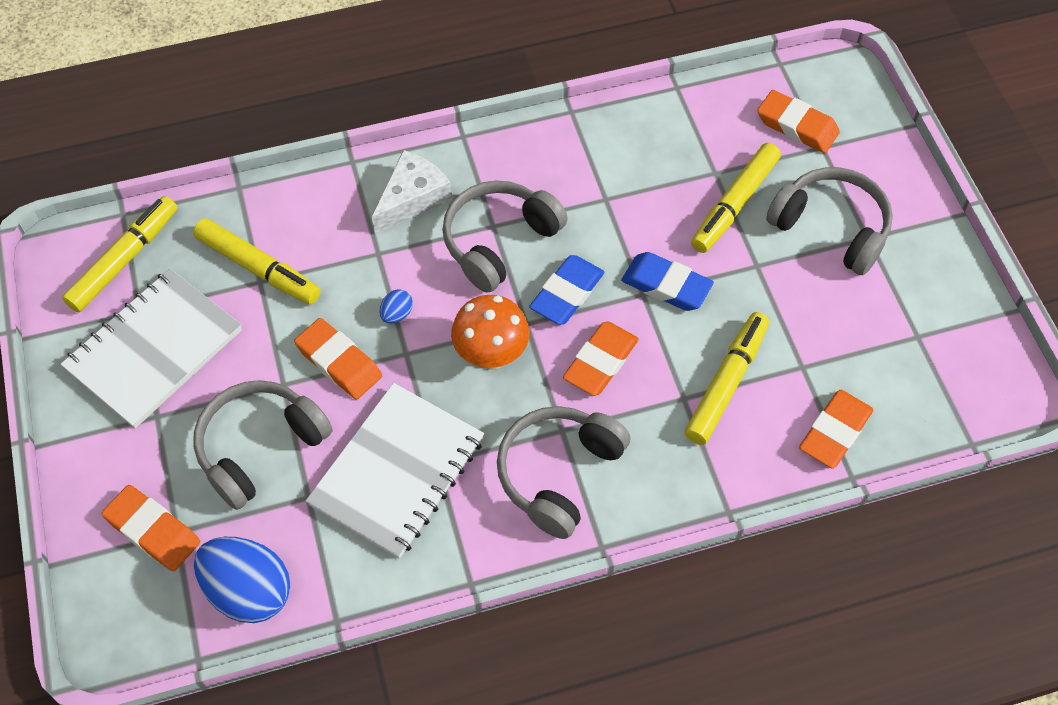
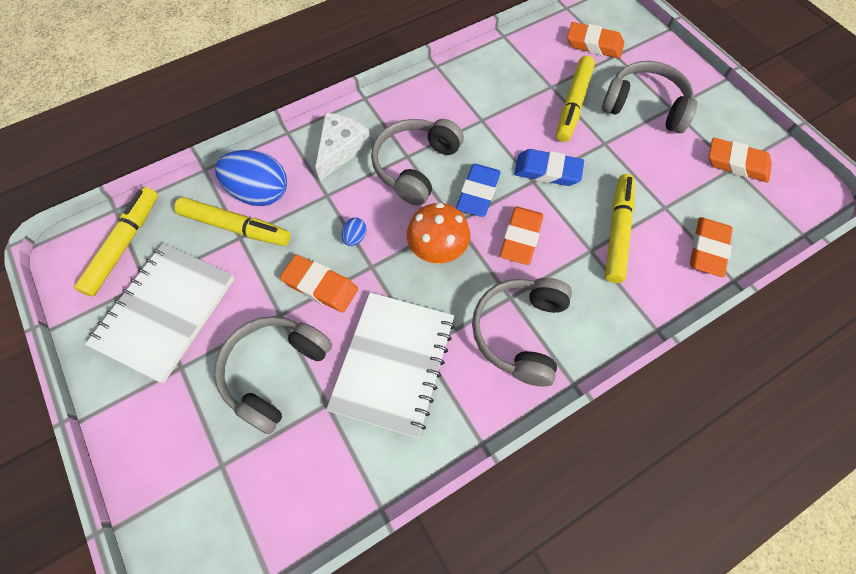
camera: 15 degrees left, 5 degrees up
orange eraser [102,485,200,571] -> orange eraser moved to [709,137,772,182]
blue egg [194,537,291,623] -> blue egg moved to [215,150,287,206]

